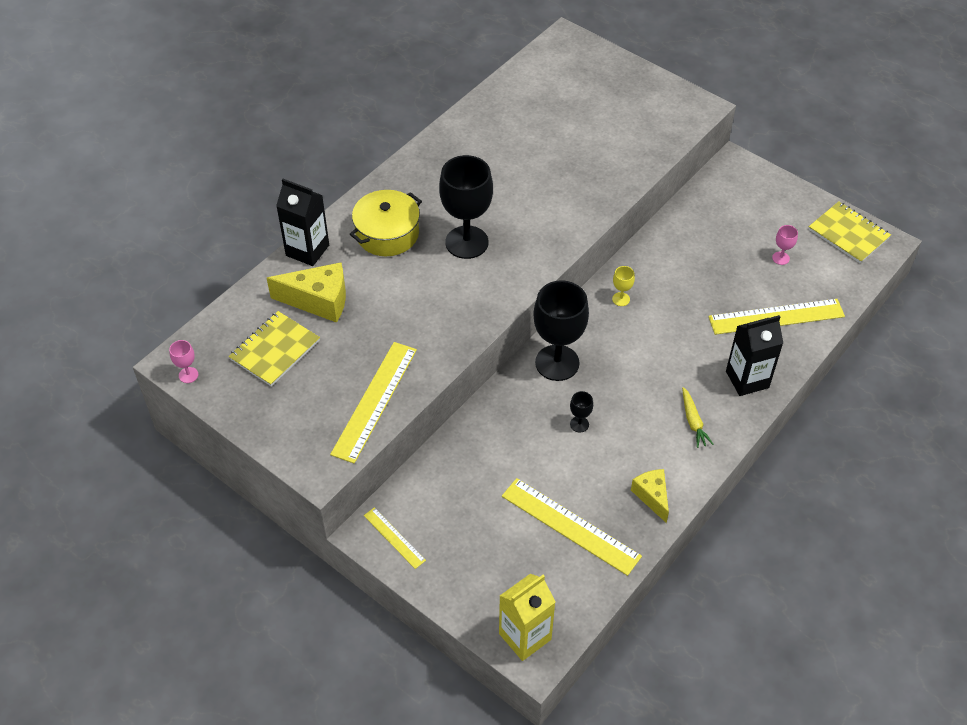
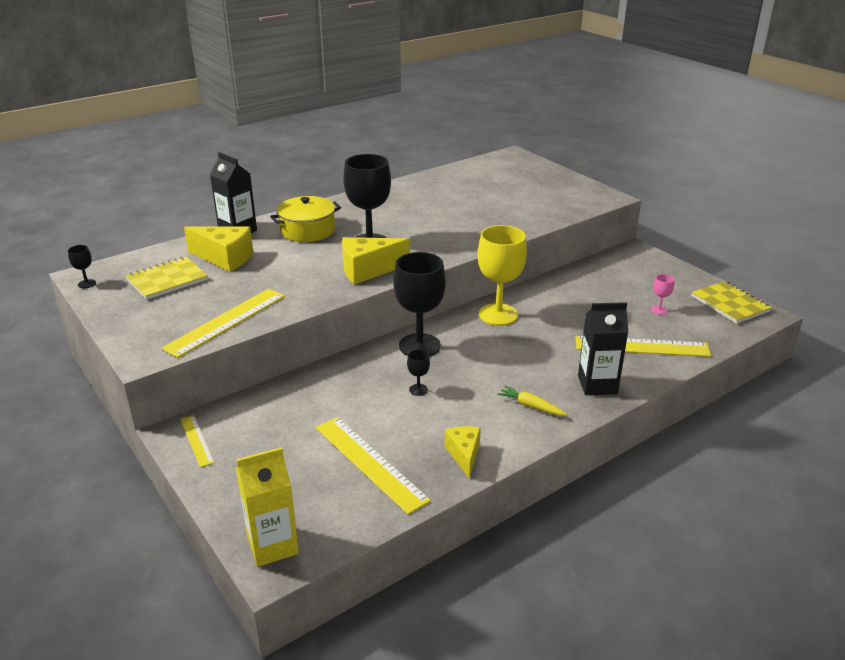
camera: 15 degrees right, 20 degrees down
pink goblet [169,340,198,383] -> black goblet [68,245,96,288]
yellow goblet [612,266,635,306] -> yellow goblet [477,225,527,326], size x2.40
yellow carrot [682,387,713,448] -> yellow carrot turned 120 degrees clockwise [497,386,568,416]
none -> yellow cheese [342,237,410,284]

